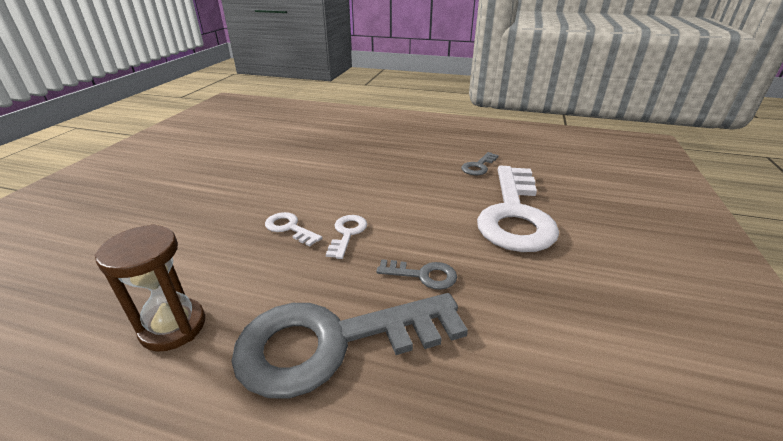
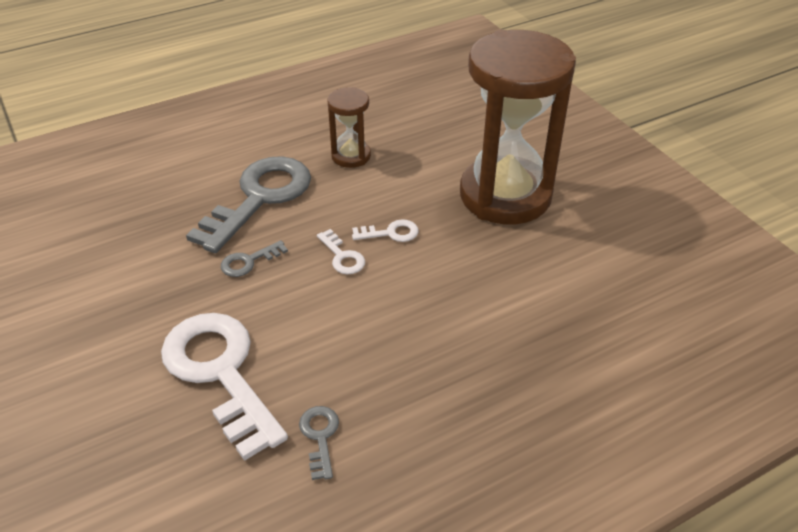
camera: 135 degrees right, 10 degrees up
none -> brown hourglass [460,30,576,224]

